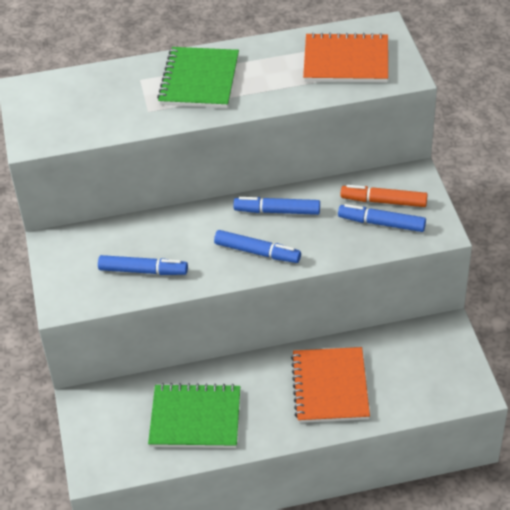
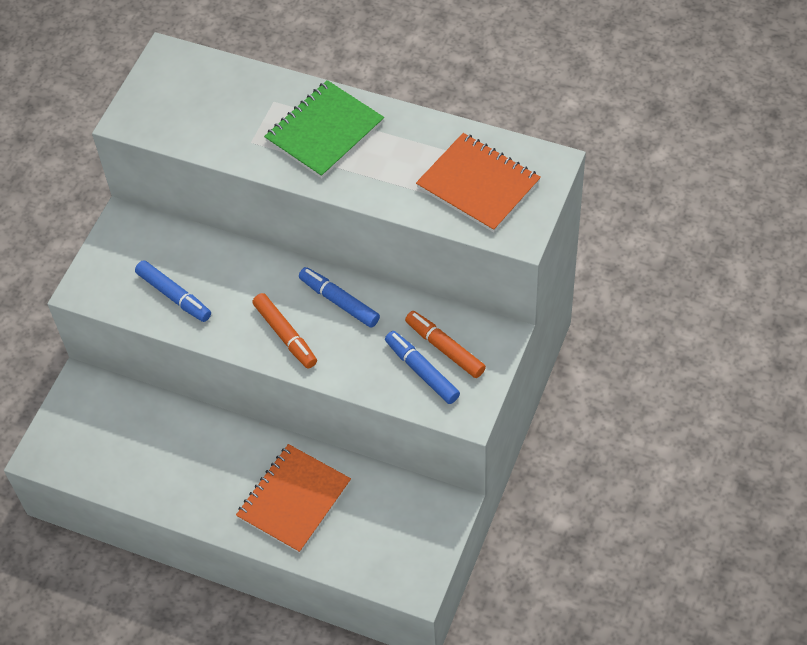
camera: 35 degrees right, 10 degrees up
green notebook [148,383,240,448] -> none
blue marker [214,230,301,263] -> orange marker [252,293,317,368]

